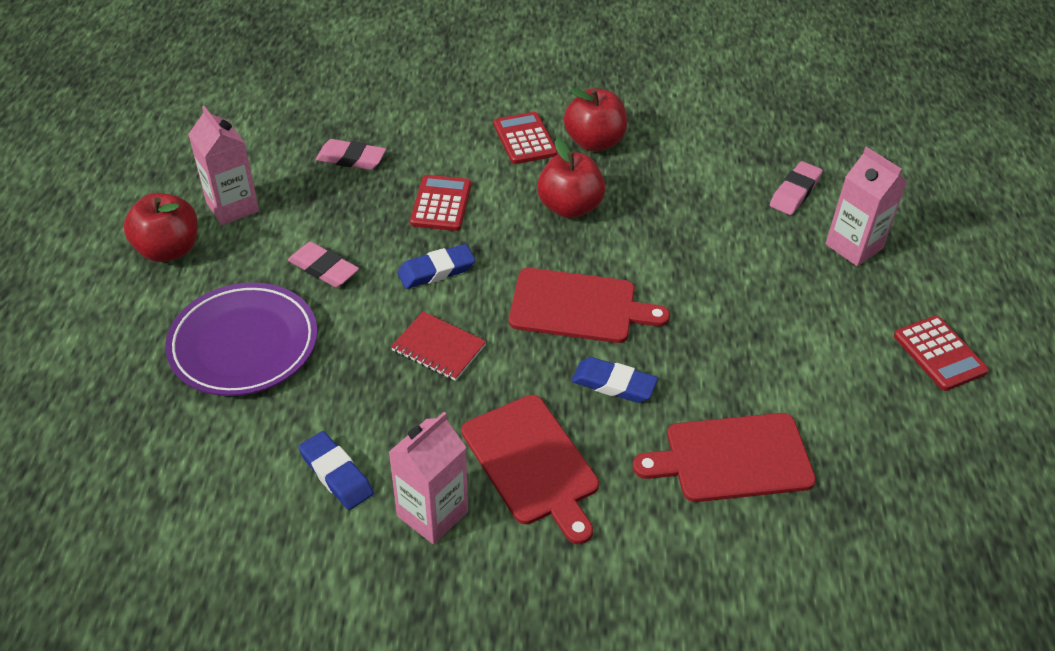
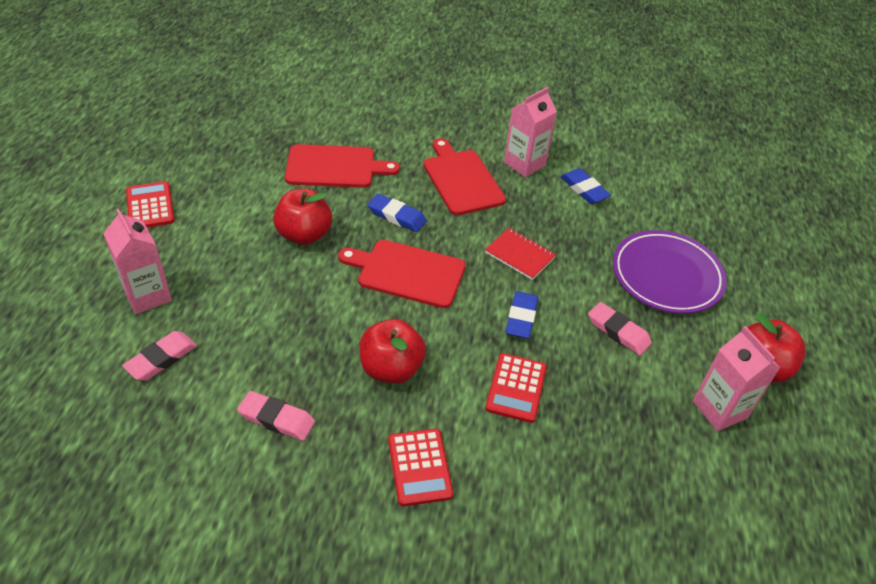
camera: 175 degrees left, 0 degrees up
pink eraser [316,139,386,170] -> pink eraser moved to [237,391,315,441]
blue eraser [397,244,475,289] -> blue eraser turned 60 degrees counterclockwise [506,291,538,339]
red apple [564,88,627,152] -> red apple moved to [273,189,332,245]

